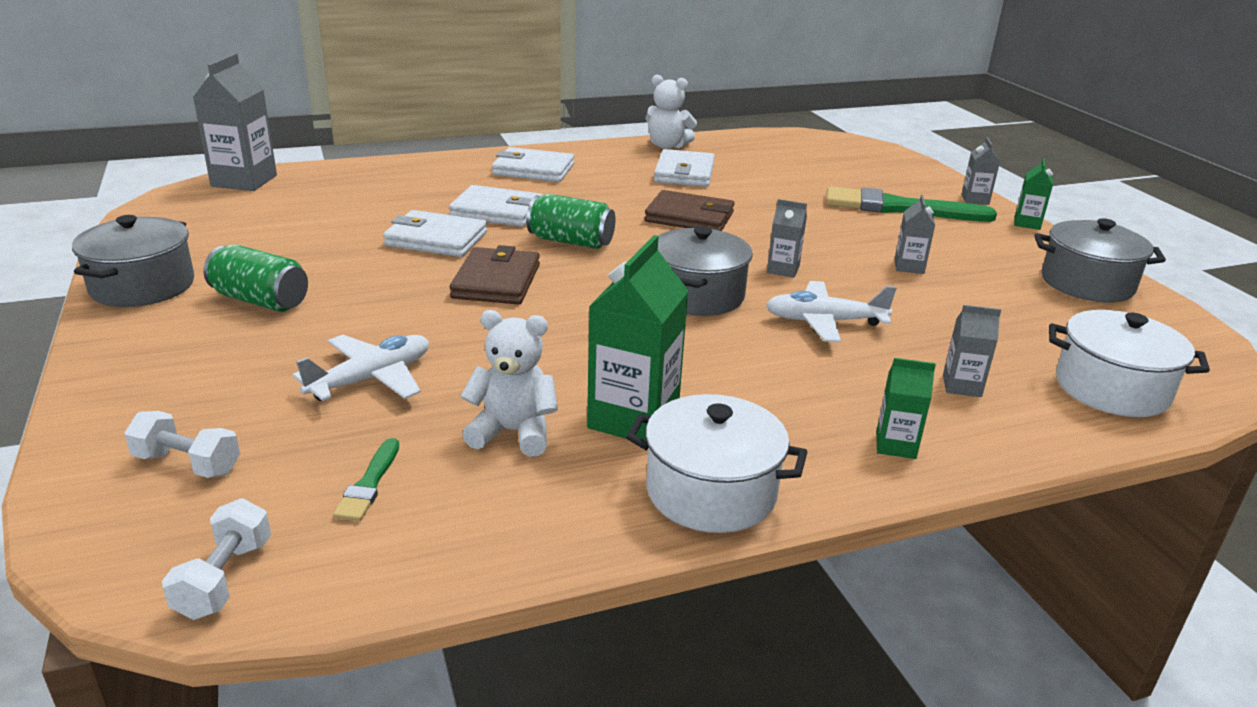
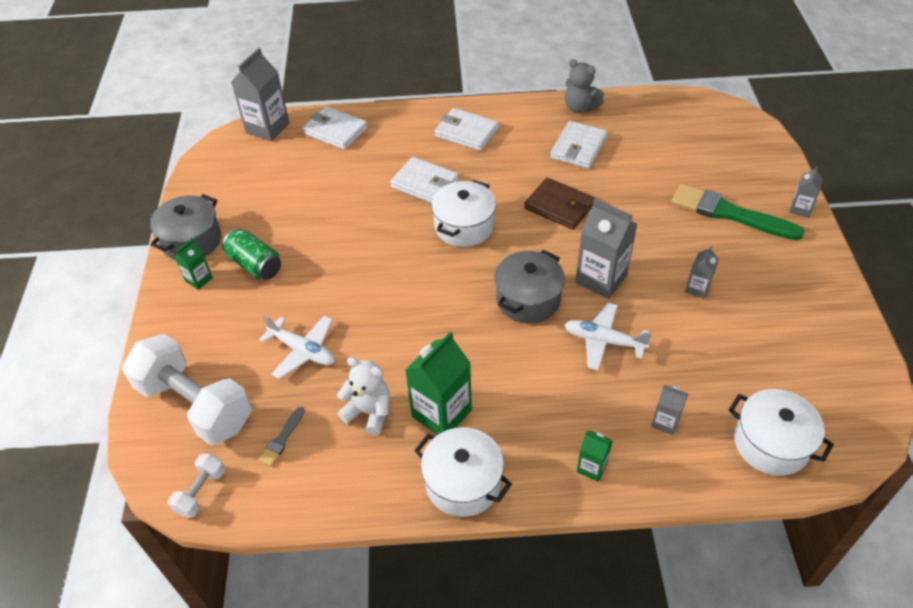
camera: 20 degrees right, 20 degrees up
white dumbbell [124,411,240,478] -> white dumbbell [122,334,252,445], size x2.26
white plane [292,335,429,401] -> white plane turned 60 degrees clockwise [259,315,335,379]
green brush [333,438,399,521] -> grey brush [259,407,305,466]
white wallet [383,210,487,257] -> white wallet moved to [303,106,368,150]
brown wallet [450,245,540,305] -> none
green can [526,194,615,249] -> white pot [431,180,496,247]
white teddy bear [645,75,697,149] -> grey teddy bear [565,59,604,113]
grey carton [767,199,807,278] -> grey carton [575,199,637,299], size x1.91
green carton [1014,158,1053,230] -> green carton moved to [174,239,213,290]
grey pot [1034,218,1166,302] -> none

